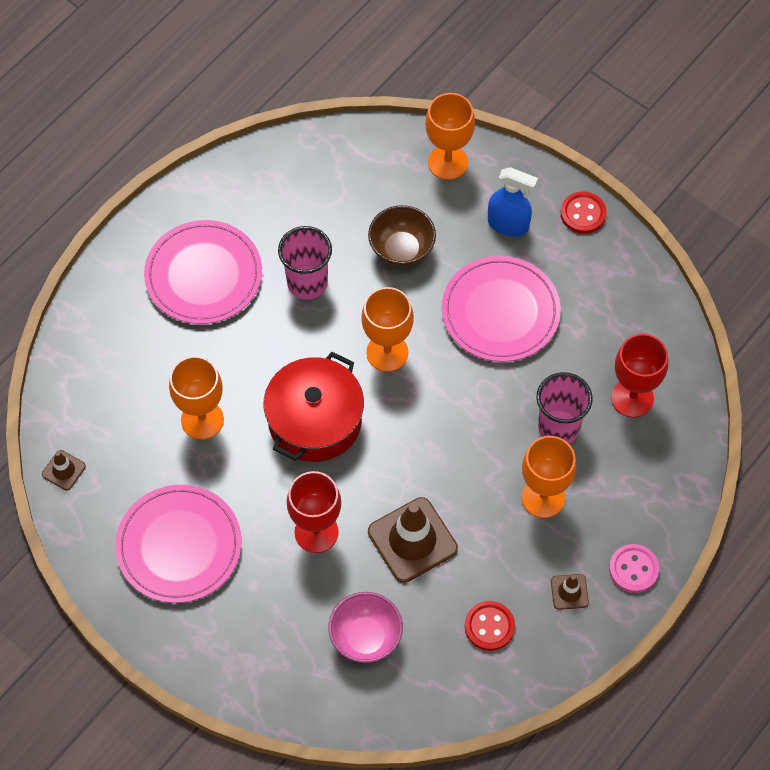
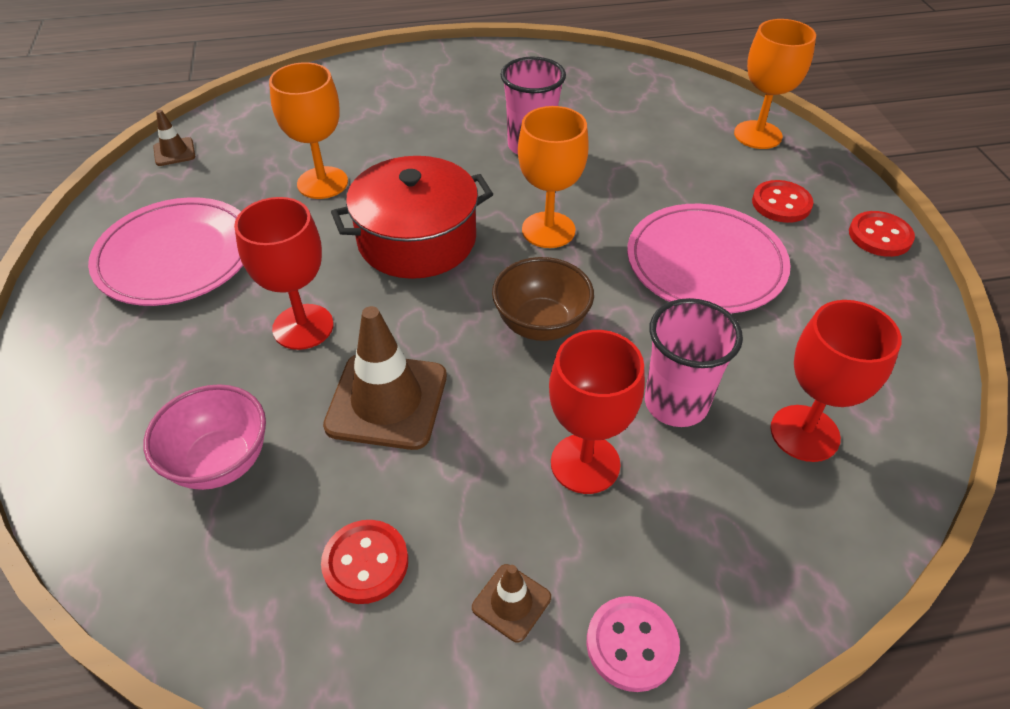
camera: 40 degrees right, 15 degrees down
pink plate [144,220,262,324] -> none
brown bowl [368,205,436,267] -> brown bowl moved to [492,257,594,341]
blue spray bottle [488,167,538,236] -> red button [752,180,814,223]
orange goblet [521,436,576,518] -> red goblet [549,330,645,494]

